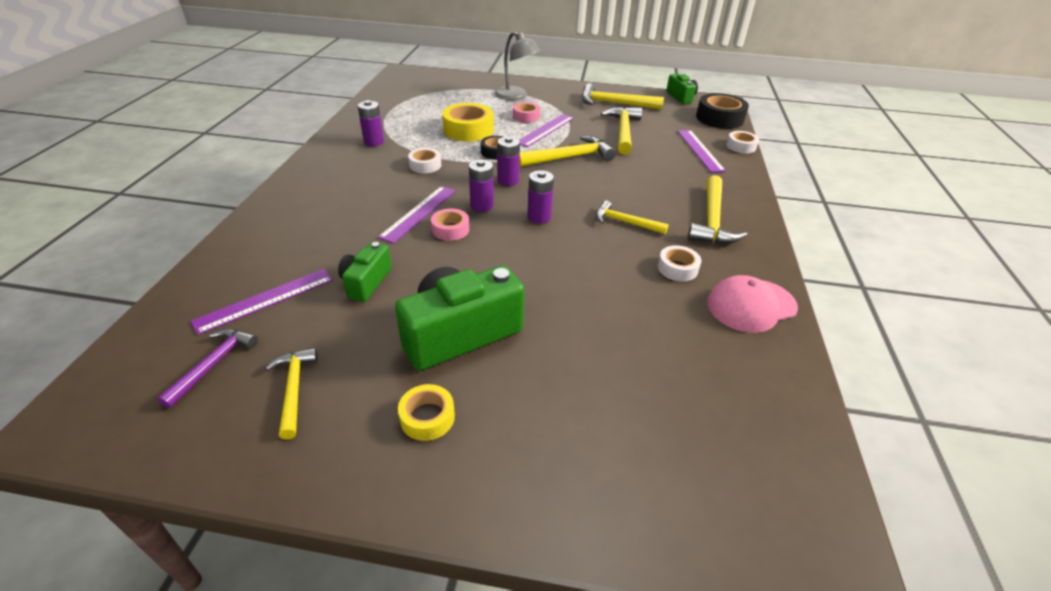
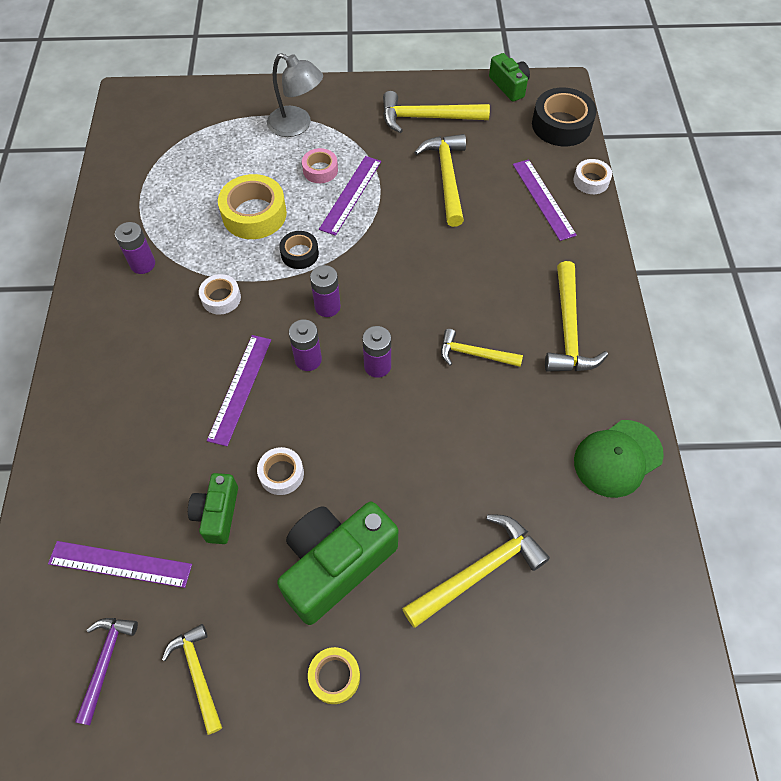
camera: 10 degrees left, 20 degrees up
purple ruler [191,269,333,335] -> purple ruler turned 60 degrees clockwise [48,541,192,588]
pink tape [431,208,469,241] -> none
yellow hammer [519,135,616,167] -> yellow hammer moved to [402,514,550,628]
white tape [658,245,701,281] -> white tape moved to [257,447,304,495]
pink cap [707,275,798,333] -> green cap [574,420,664,498]

